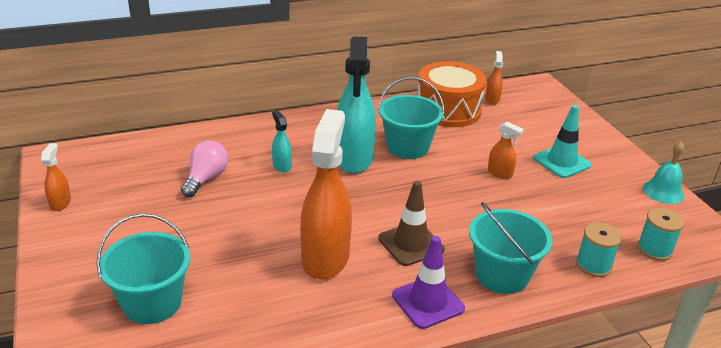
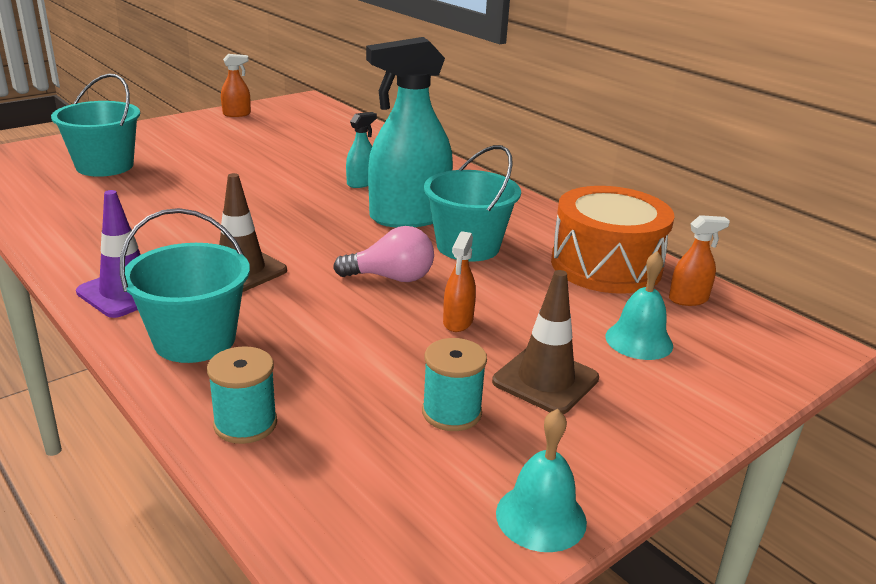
camera: 70 degrees right, 5 degrees down
pink light bulb [181,140,228,197] -> pink light bulb moved to [333,226,434,282]
orange spray bottle [300,109,352,280] -> none
turquoise traffic cone [533,105,592,178] -> brown traffic cone [492,270,599,414]
turquoise spool [637,208,684,261] -> turquoise spool moved to [422,338,487,431]
none -> turquoise bell [606,251,673,360]

